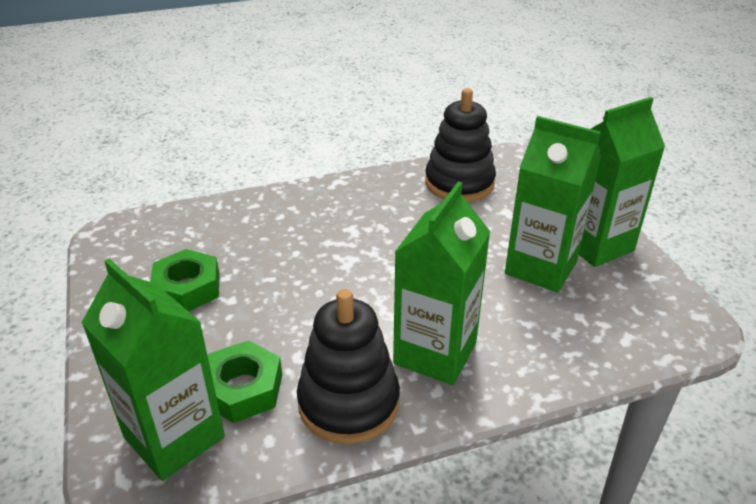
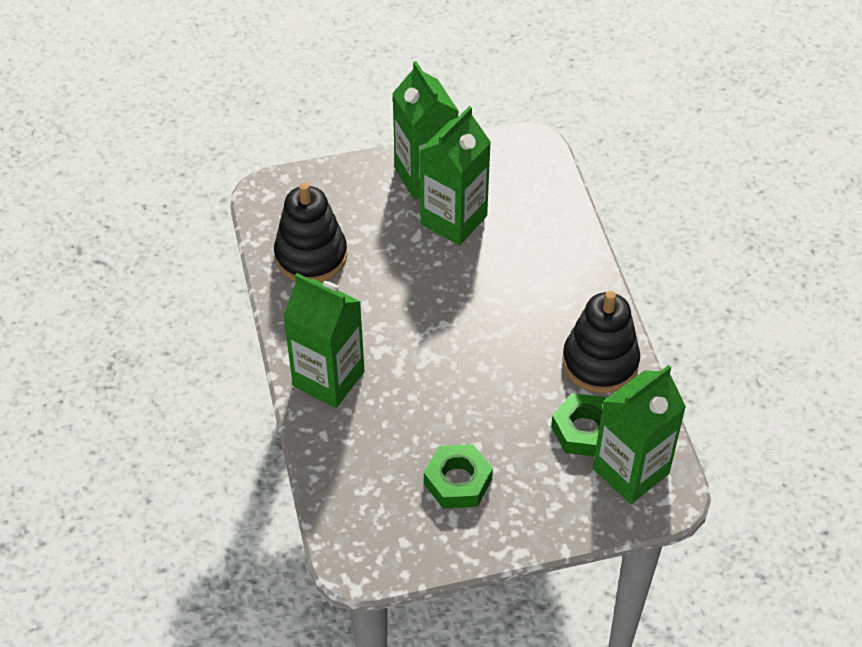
camera: 85 degrees left, 15 degrees up
green carton [393,181,490,385] -> green carton moved to [283,273,365,408]

